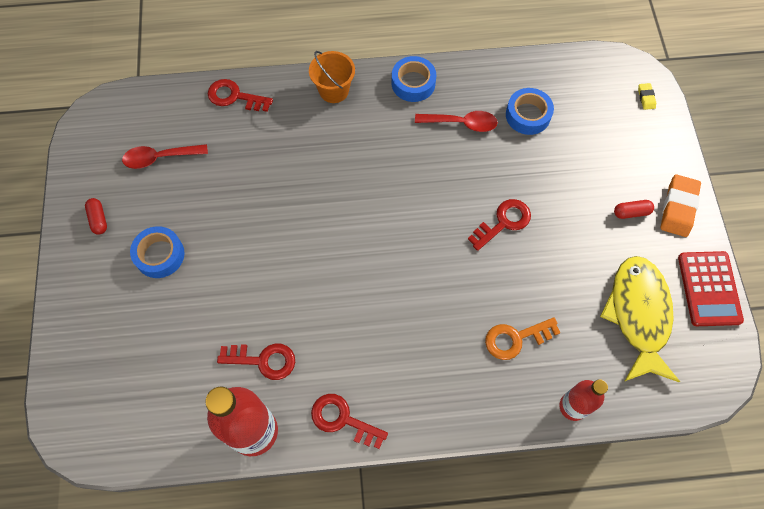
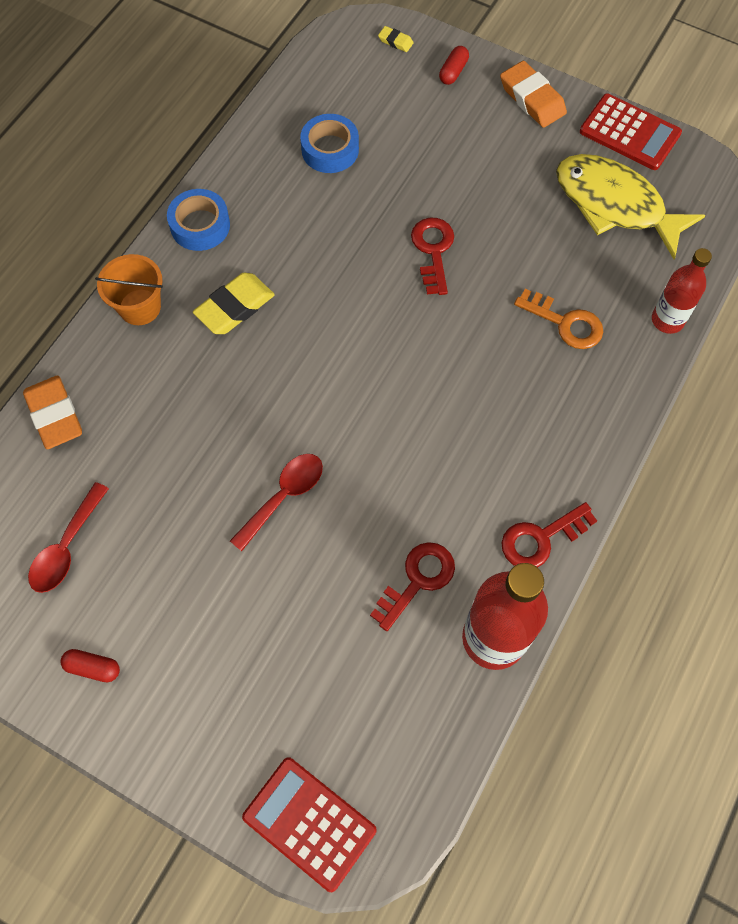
camera: 55 degrees left, 0 degrees up
blue tape [130,226,185,278] -> none
red key [208,79,273,112] -> orange eraser [23,376,82,449]
red spoon [415,111,498,132] -> red spoon moved to [230,454,323,551]
orange key [485,317,561,360] -> orange key turned 75 degrees counterclockwise [514,289,603,349]
red capsule [614,200,654,219] -> red capsule moved to [439,46,469,85]
none -> yellow eraser [193,273,275,334]
none -> red calculator [242,757,377,892]

